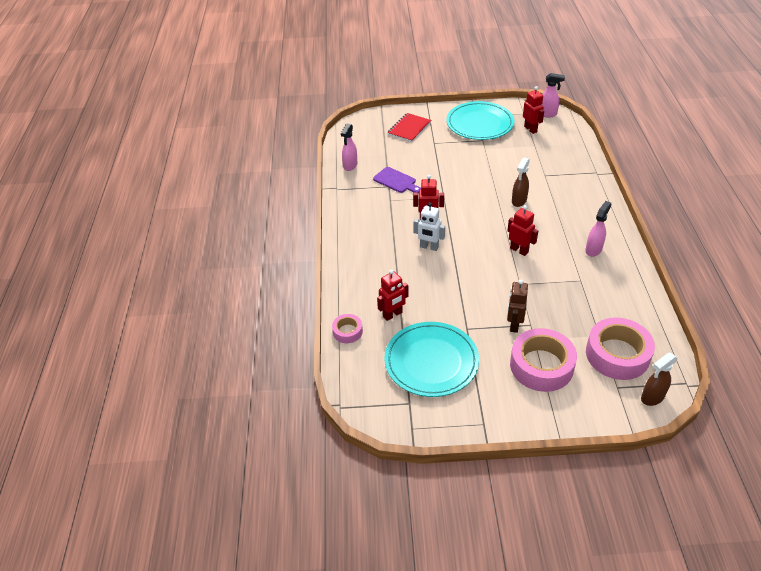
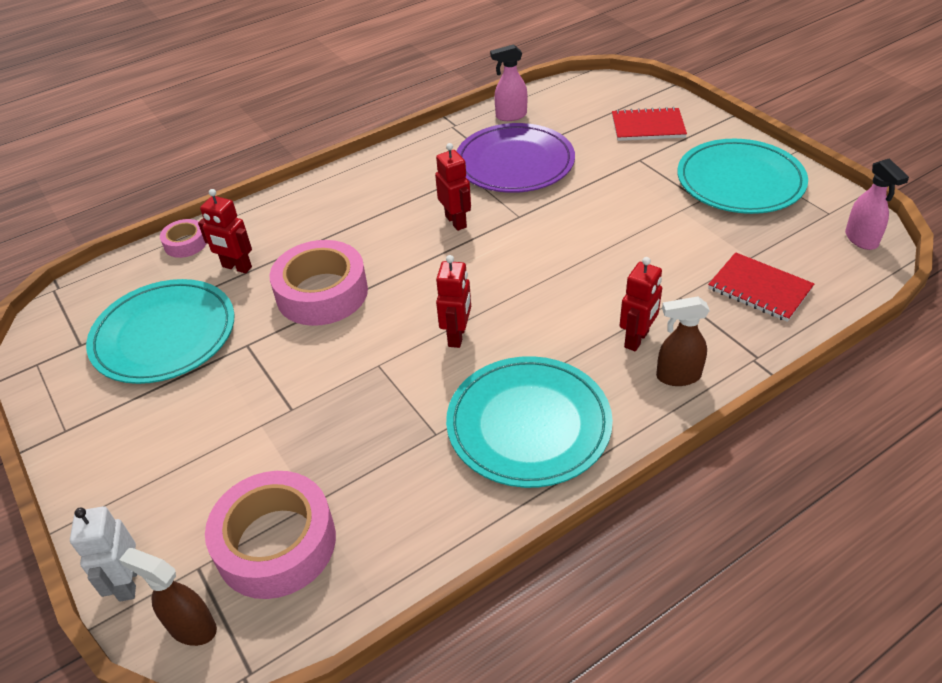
camera: 60 degrees right, 0 degrees up
purple cutting board [373,167,421,193] -> purple plate [457,123,575,193]
white robot [414,202,445,251] -> white robot moved to [70,506,137,602]
brown robot [507,280,528,333] -> none
pink tape [510,328,577,392] -> pink tape moved to [270,240,368,326]
brown spray bottle [512,157,530,207] -> brown spray bottle moved to [656,296,710,386]
red robot [523,86,544,134] -> red robot moved to [620,257,662,351]
pink spray bottle [585,201,611,257] -> turquoise plate [446,356,613,488]
none -> red notebook [708,252,815,322]

